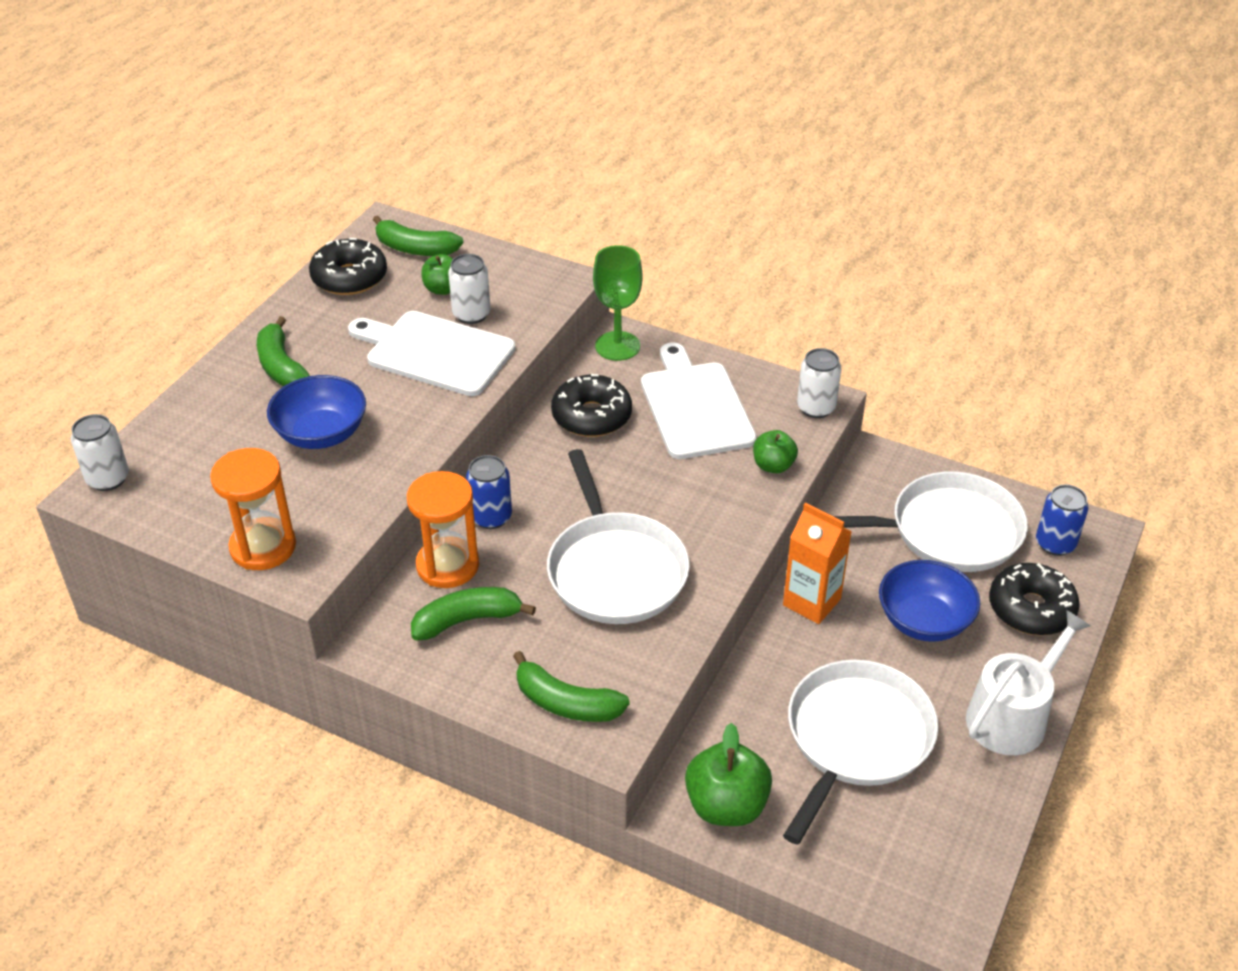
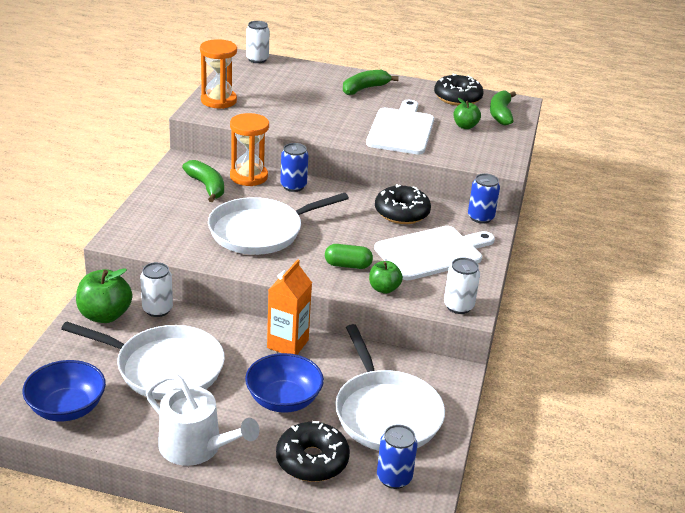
camera: 75 degrees right, 10 degrees down
blue bowl [267,375,366,449] -> blue bowl moved to [22,360,106,422]
white can [448,254,491,324] -> white can moved to [140,262,173,317]
green banana [513,651,630,722] -> none
green goblet [593,245,642,361] -> blue can [468,173,500,224]
none -> green capsule [325,244,373,269]

